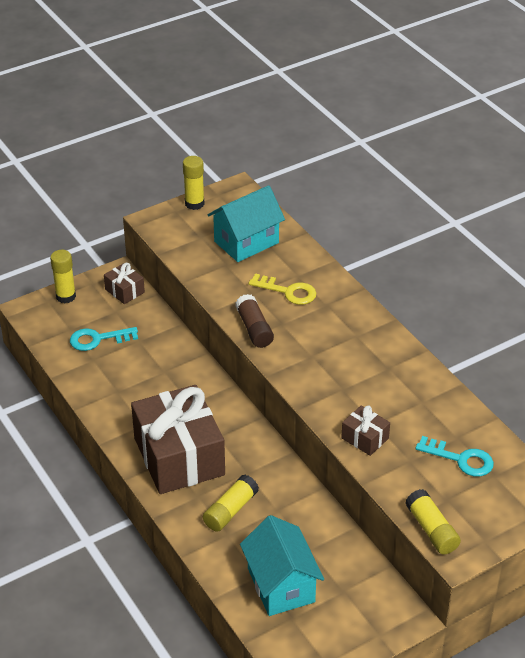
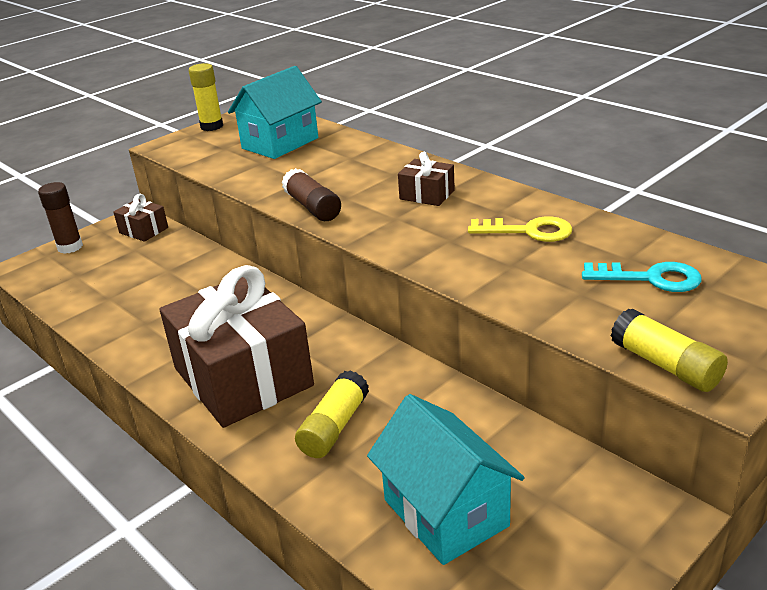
camera: 10 degrees left, 10 degrees down
yellow glue stick [50,250,76,303] -> brown glue stick [38,182,83,254]
turquoise key [70,327,138,351] -> none
yellow key [249,273,316,305] -> yellow key moved to [468,216,573,242]
brown gift [341,405,390,456] -> brown gift moved to [398,152,455,206]

